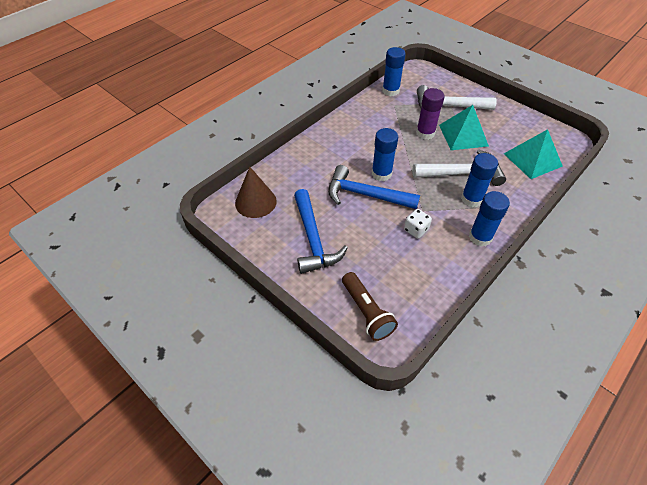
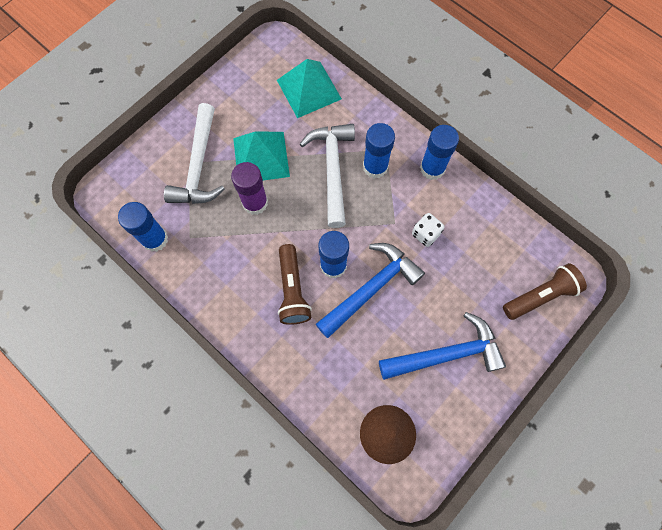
camera: 90 degrees left, 20 degrees up
blue hammer [328,165,420,209] -> blue hammer turned 150 degrees counterclockwise [316,243,425,338]
none -> brown flashlight [278,244,312,325]

